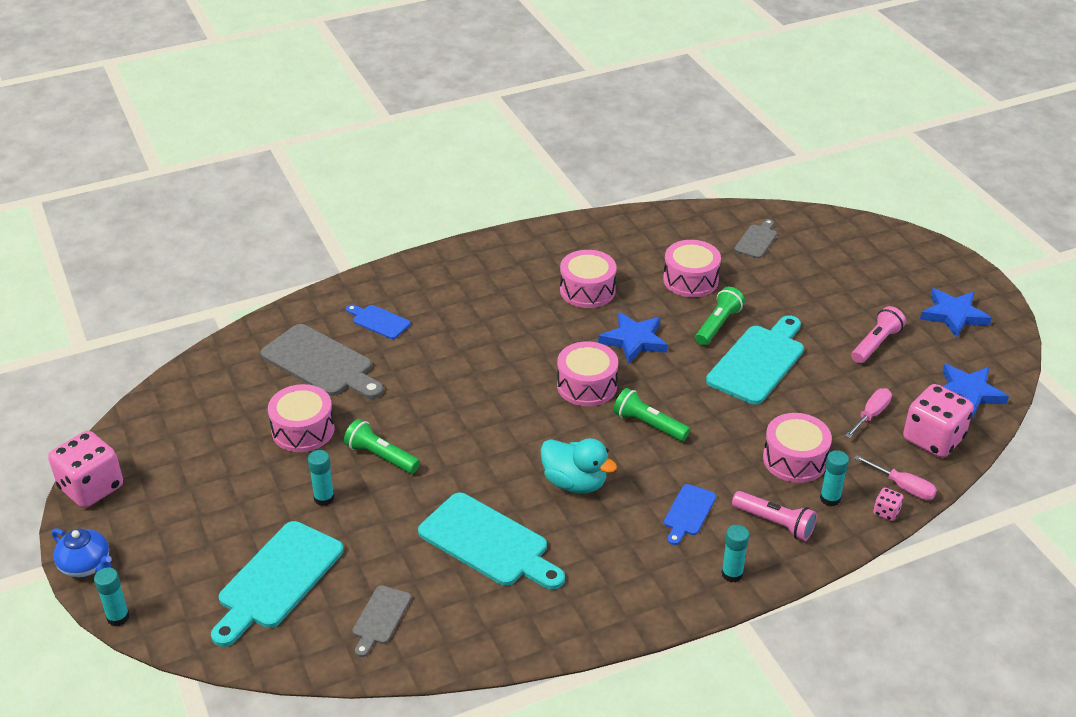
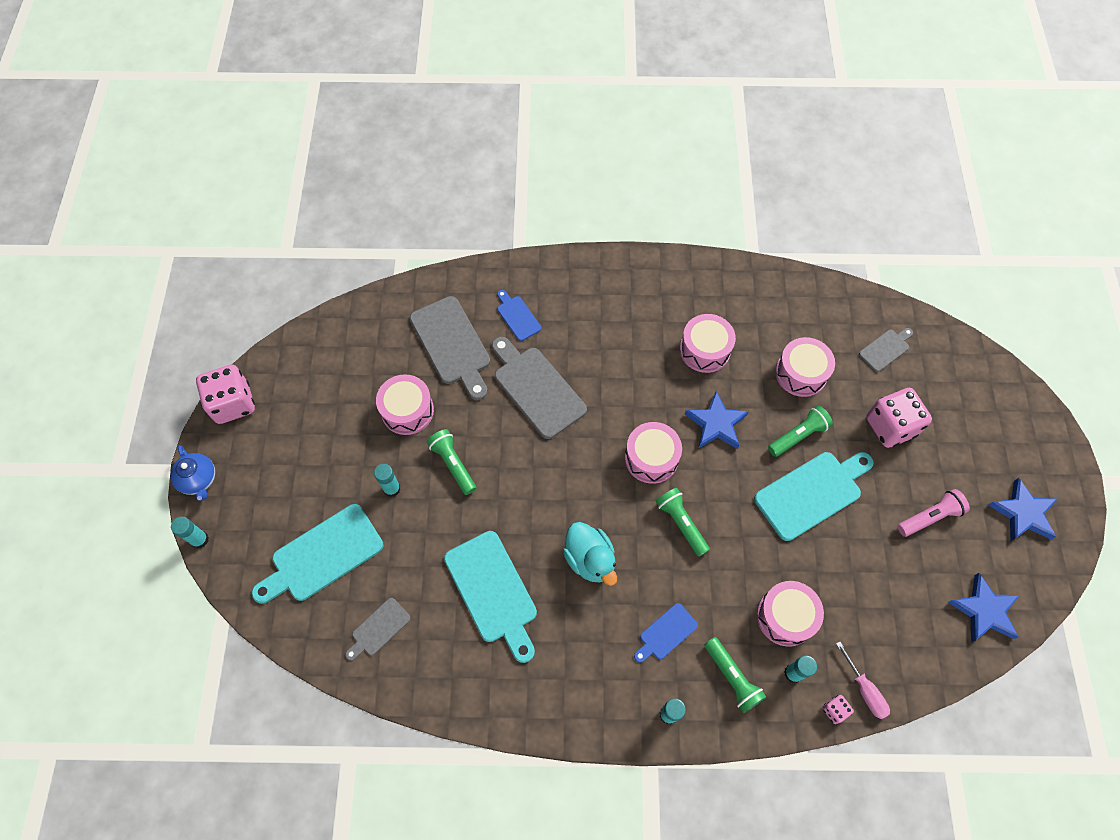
camera: 25 degrees right, 25 degrees up
pink flashlight [732,491,817,541] -> green flashlight [704,637,766,713]
pink screwdriver [845,388,892,439] -> none
pink dice [903,384,974,458] -> pink dice moved to [867,388,932,448]
none -> grey cutting board [492,337,587,439]

